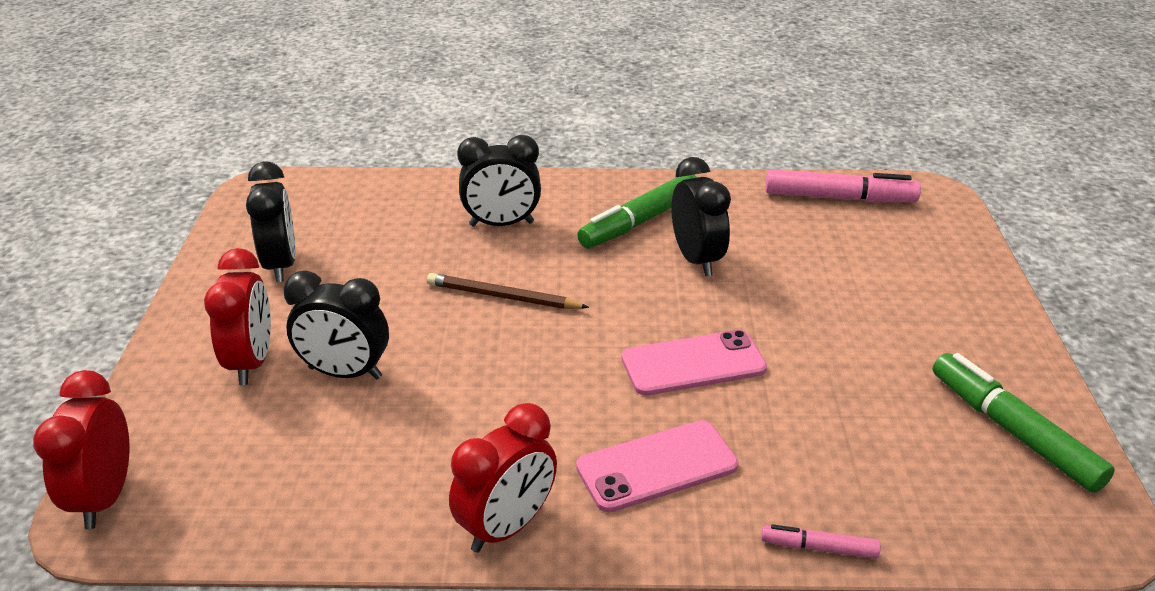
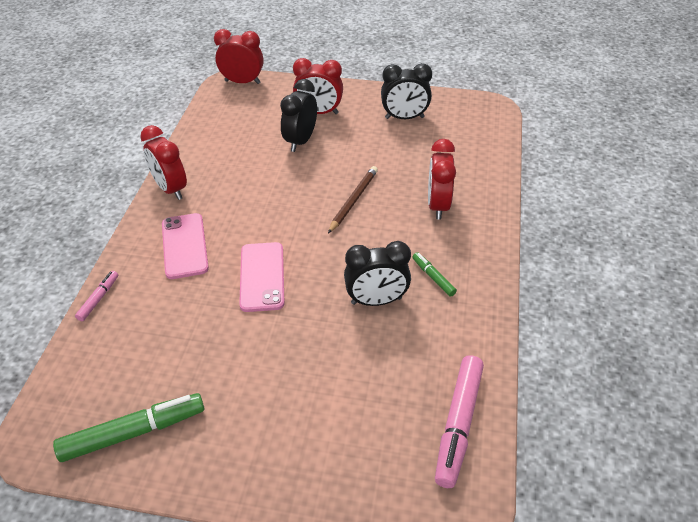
camera: 100 degrees right, 10 degrees up
black clock [457,135,541,227] -> red clock [428,139,456,220]
green marker [577,175,697,248] -> green marker [412,252,457,297], size x0.51

